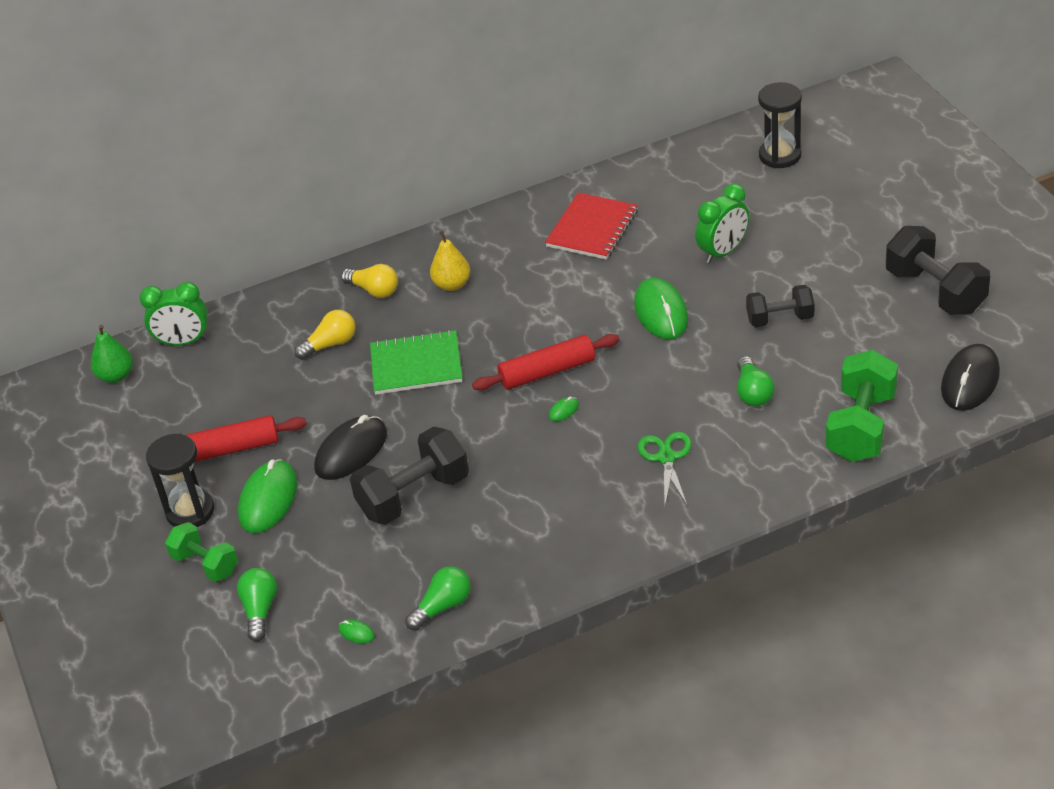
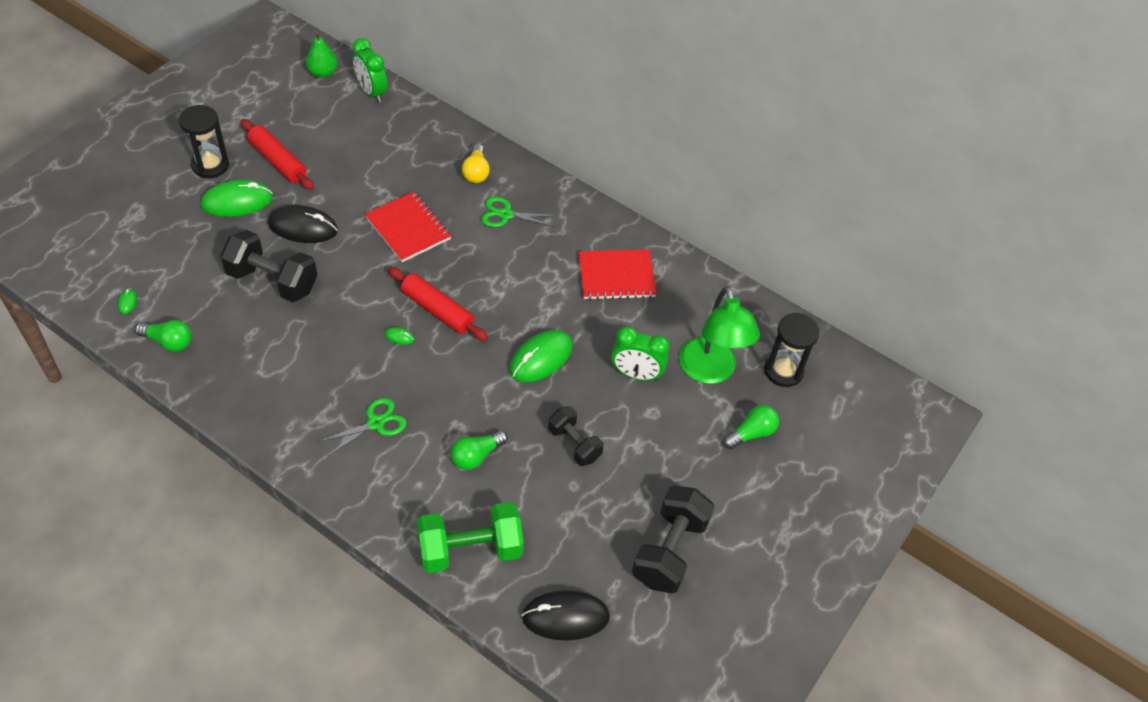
camera: 50 degrees right, 10 degrees up
green dumbbell [165,522,238,582] -> none
green light bulb [237,568,277,642] -> green light bulb moved to [723,405,779,449]
yellow light bulb [294,310,356,360] -> none
green notebook [370,330,462,395] -> red notebook [365,191,451,262]
yellow pear [430,230,470,291] -> green scissors [481,197,558,227]
none -> green lamp [679,286,760,384]

